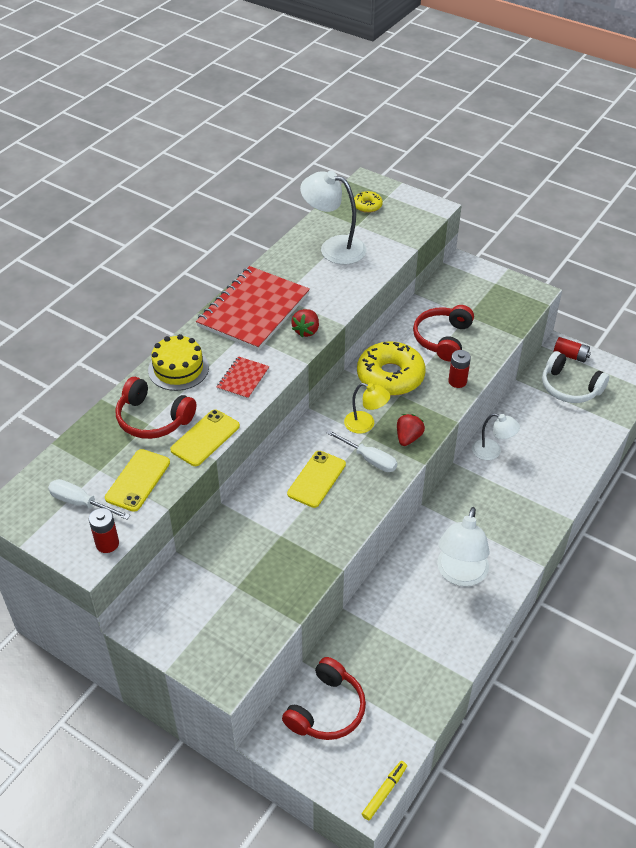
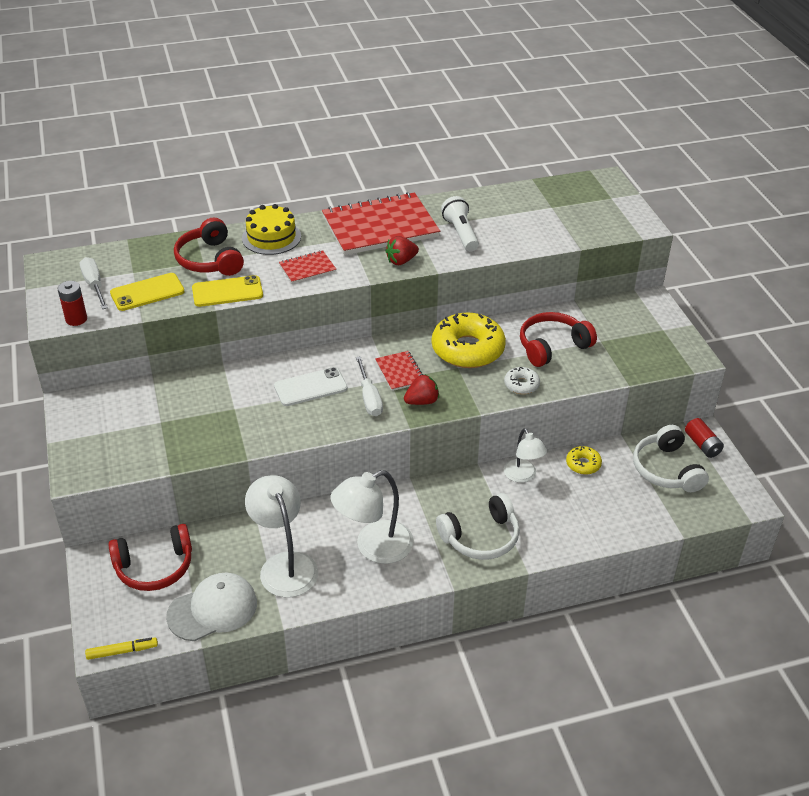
camera: 40 degrees right, 5 degrees down
yellow phone [287,451,346,508] -> white phone [274,367,348,406]
white lamp [300,171,366,264] -> white lamp moved to [245,475,318,597]
yellow lamp [344,383,390,434] -> red notebook [375,351,423,391]
yellow donut [354,191,383,213] -> yellow donut moved to [566,446,602,475]
red battery [448,350,471,388] -> white donut [504,367,540,394]
none -> white cap [166,573,257,641]
none -> white headphones [436,493,520,560]
none -> white flashlight [441,196,479,252]

